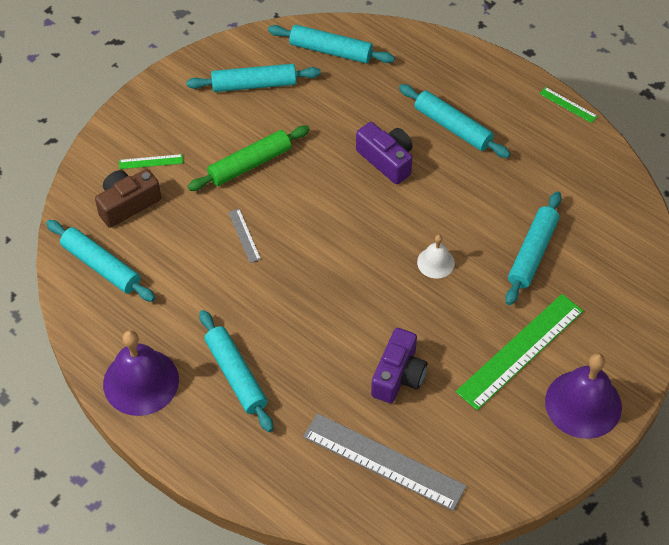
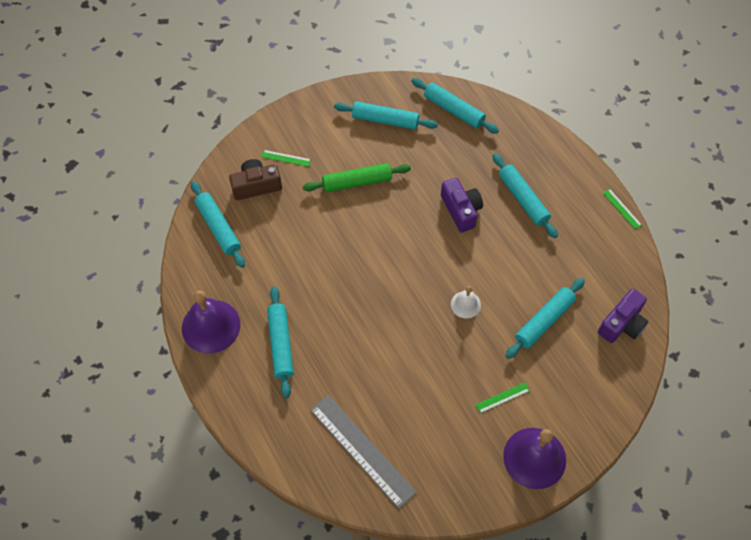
camera: 20 degrees right, 5 degrees up
grey ruler [229,209,261,263] -> none
purple camera [371,328,427,403] -> purple camera moved to [598,289,648,343]
green ruler [456,294,583,410] -> green ruler [475,383,530,413], size x0.43

